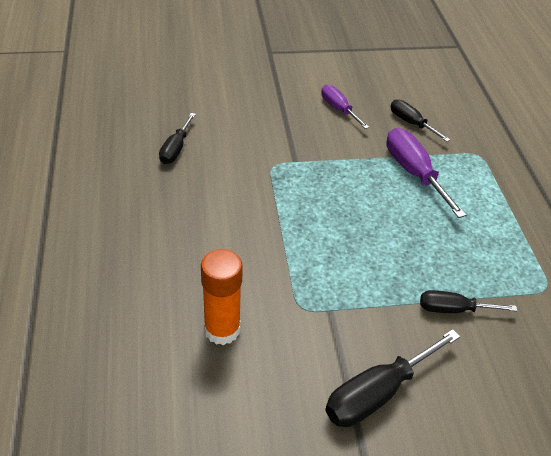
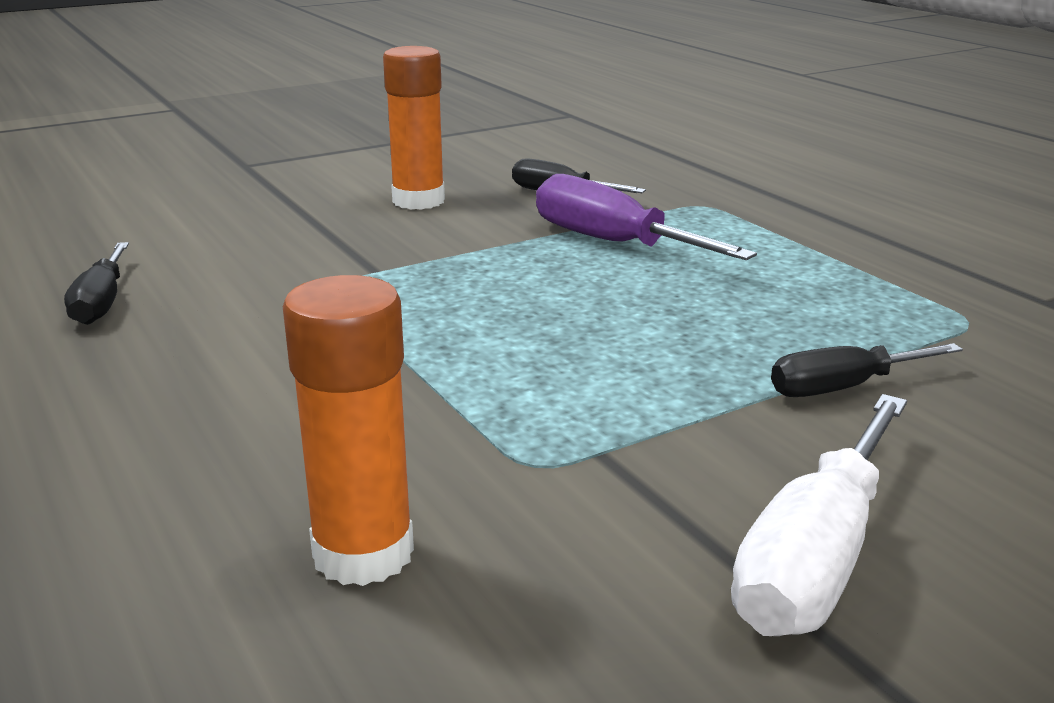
camera: 20 degrees left, 20 degrees down
purple screwdriver [321,85,369,129] -> orange glue stick [383,46,445,210]
black screwdriver [325,329,460,427] -> white screwdriver [731,394,907,636]

